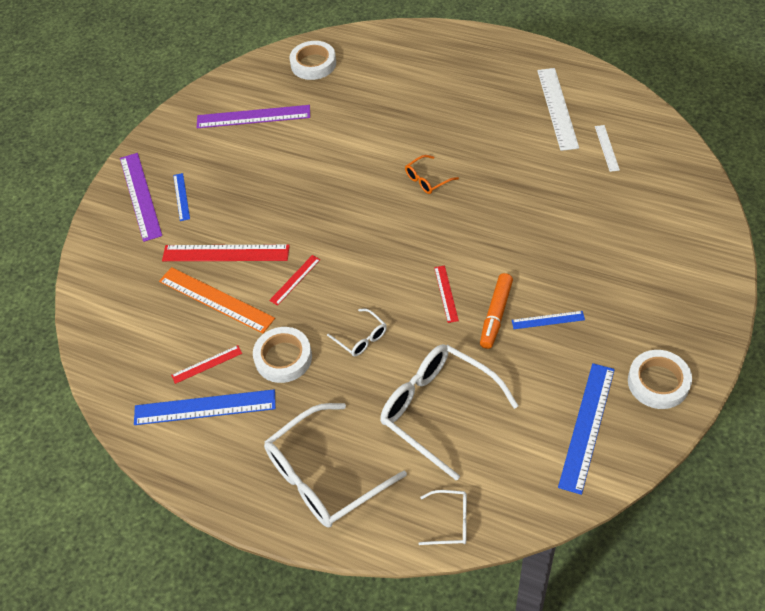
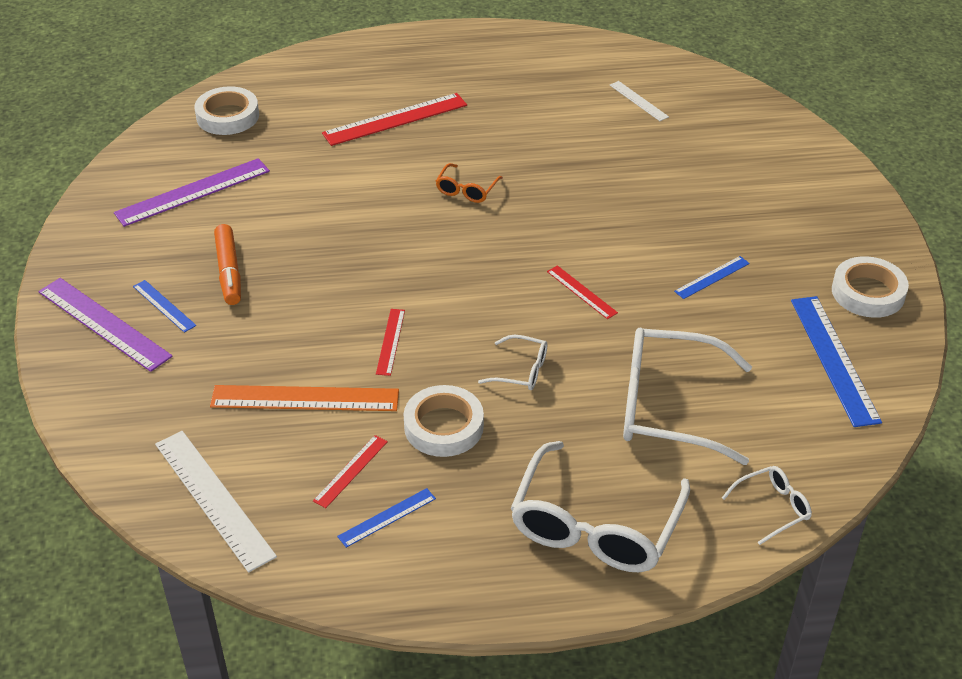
camera: 35 degrees left, 10 degrees down
blue ruler [134,389,276,425] -> blue ruler [337,488,436,548], size x0.53
red ruler [162,244,290,261] -> red ruler moved to [322,93,467,146]
orange marker [480,273,513,349] -> orange marker moved to [214,224,241,305]
white ruler [537,68,579,151] -> white ruler moved to [155,431,277,572]

